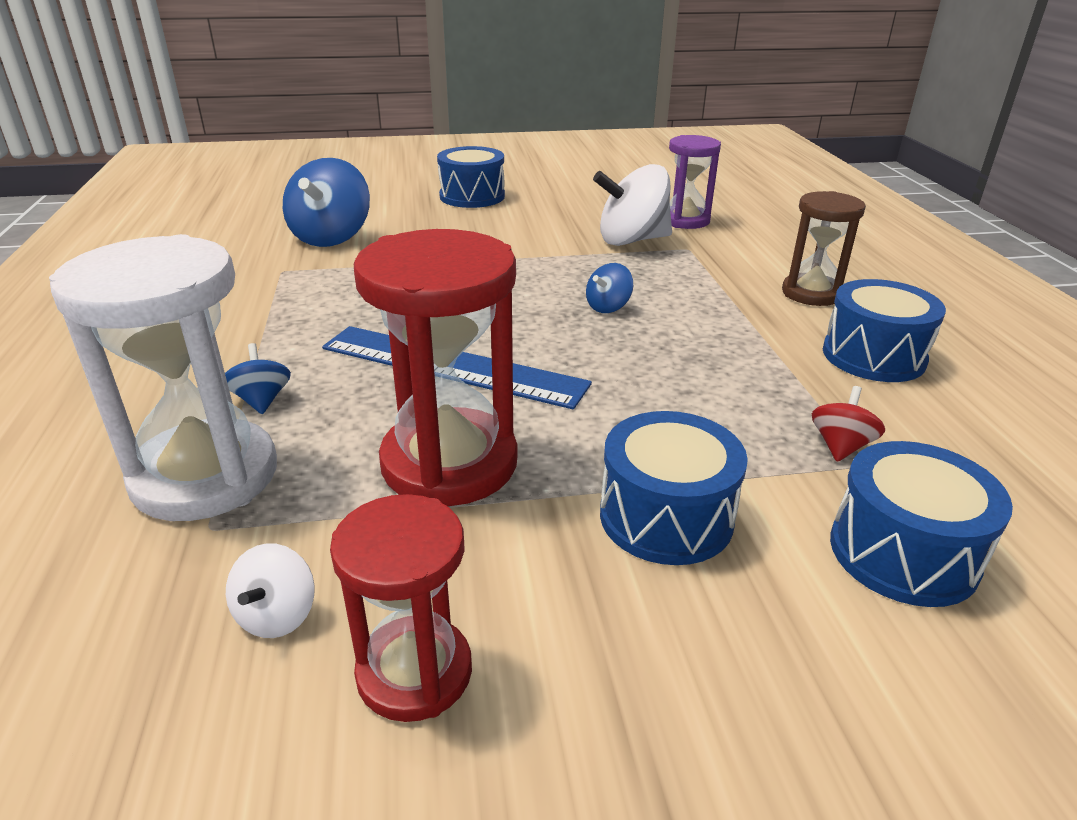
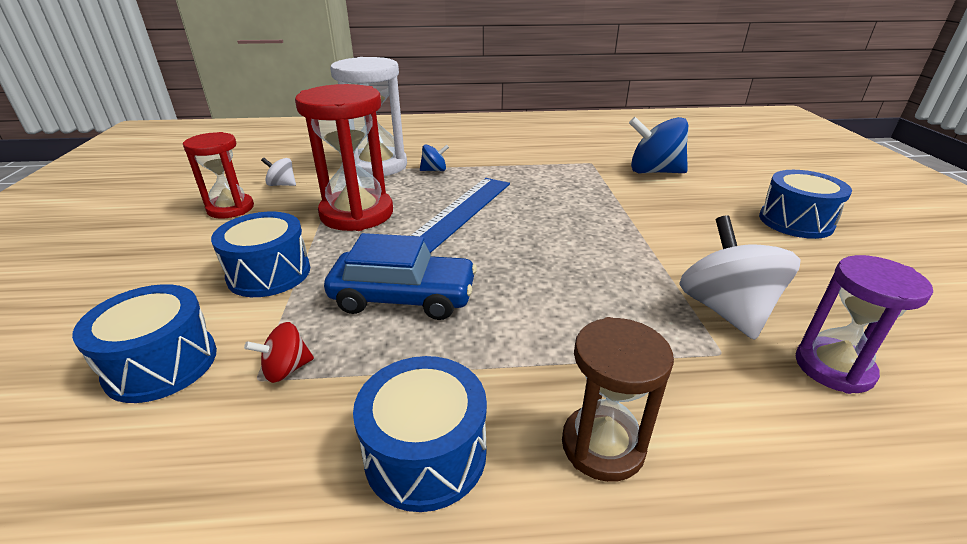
camera: 95 degrees right, 0 degrees up
blue spinning top [586,263,633,313] -> none
red spinning top [812,386,885,462] -> red spinning top turned 120 degrees clockwise [244,322,314,383]
none -> blue car [324,233,477,320]

